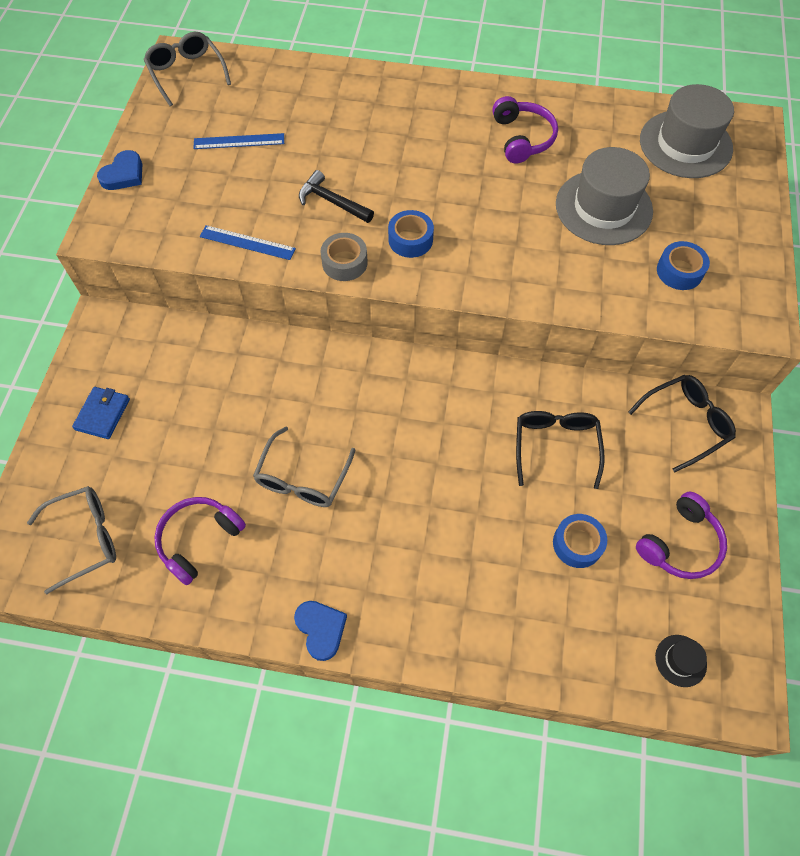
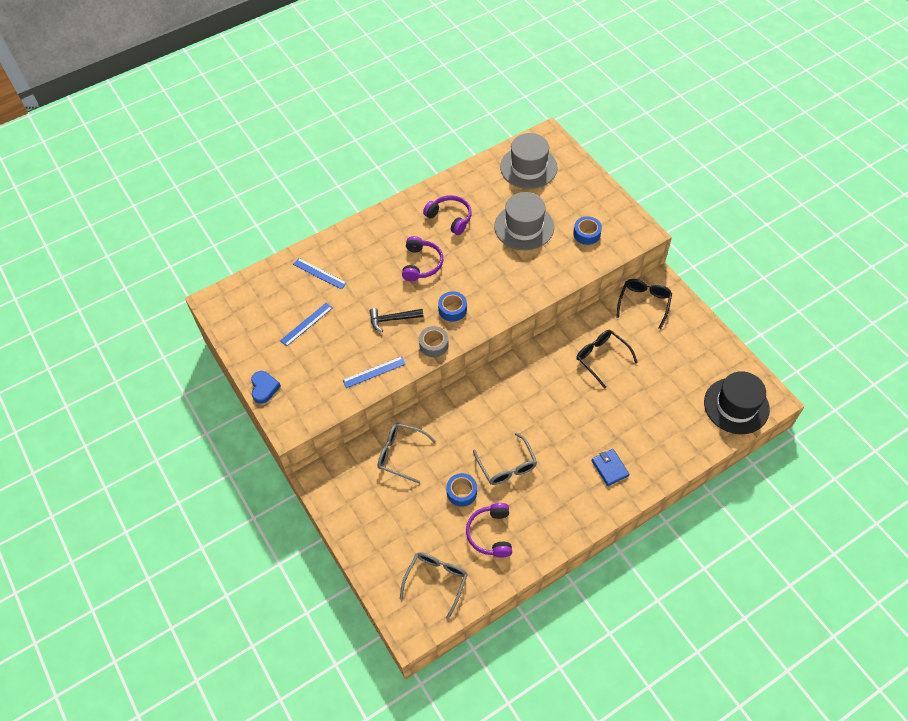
camera: 40 degrees left, 5 degrees down
blue wallet [72,387,130,439] -> blue wallet moved to [591,449,630,486]
grey glasses [144,32,231,106] -> grey glasses moved to [378,423,436,483]
blue heart [294,601,347,661] -> none
blue tape [553,514,607,568] -> blue tape moved to [446,473,477,507]
purple headphones [636,492,727,579] -> purple headphones moved to [402,236,443,281]
black hat [655,635,707,687] -> black hat [704,371,770,434], size x2.30
none -> blue ruler [293,258,347,290]

